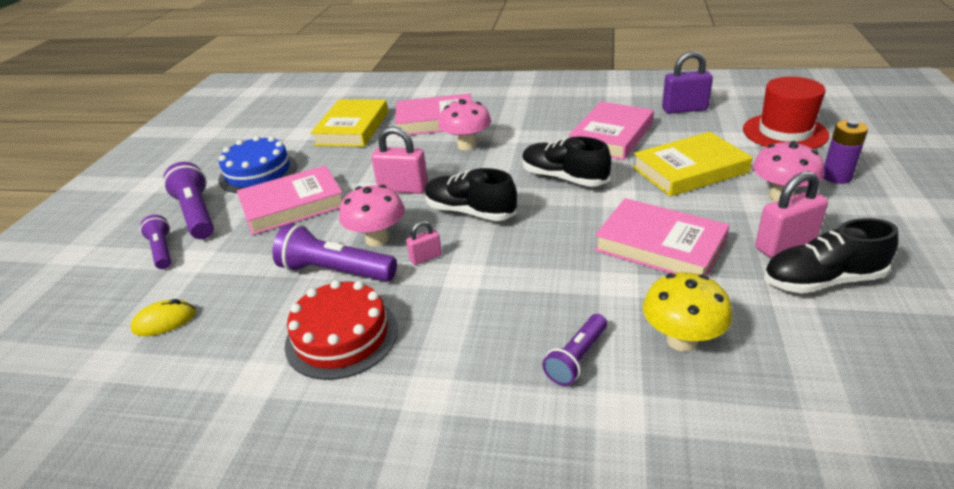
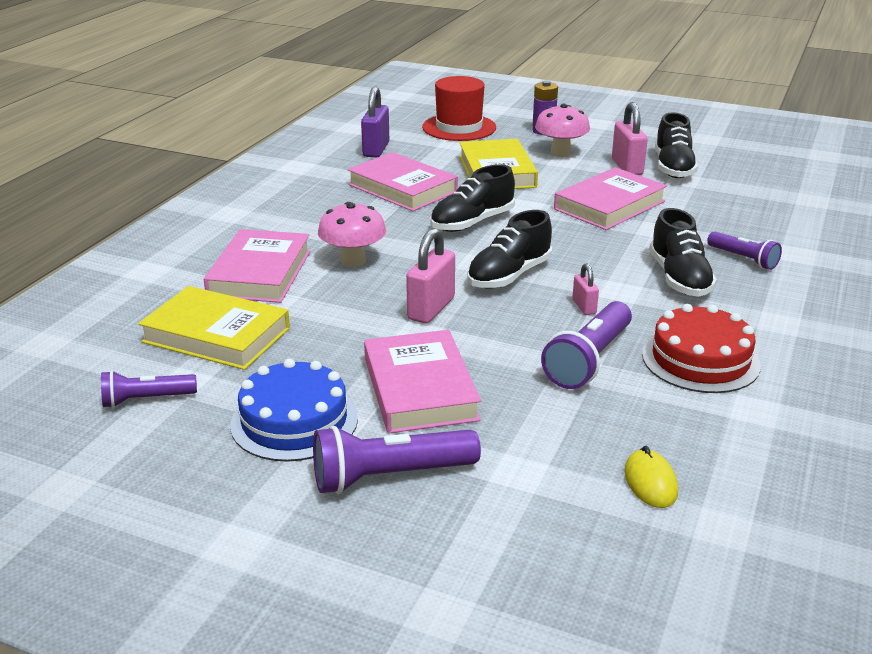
camera: 80 degrees left, 5 degrees down
purple flashlight [140,215,171,269] -> purple flashlight moved to [101,370,197,408]
pink mushroom [339,185,405,247] -> none
yellow mushroom [643,272,733,352] -> none
none -> black shoe [649,208,717,297]

